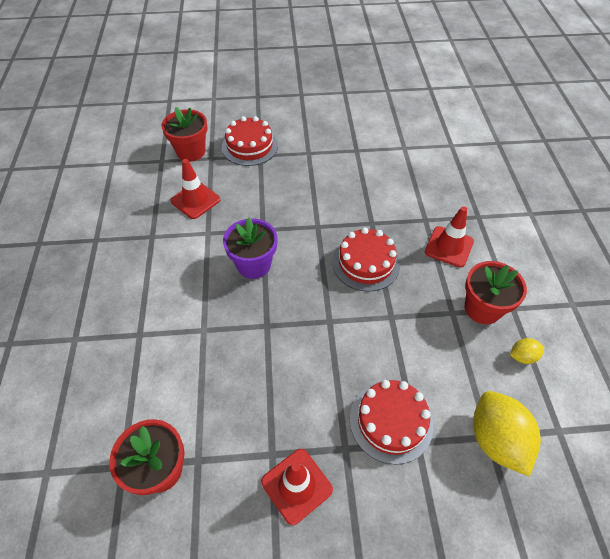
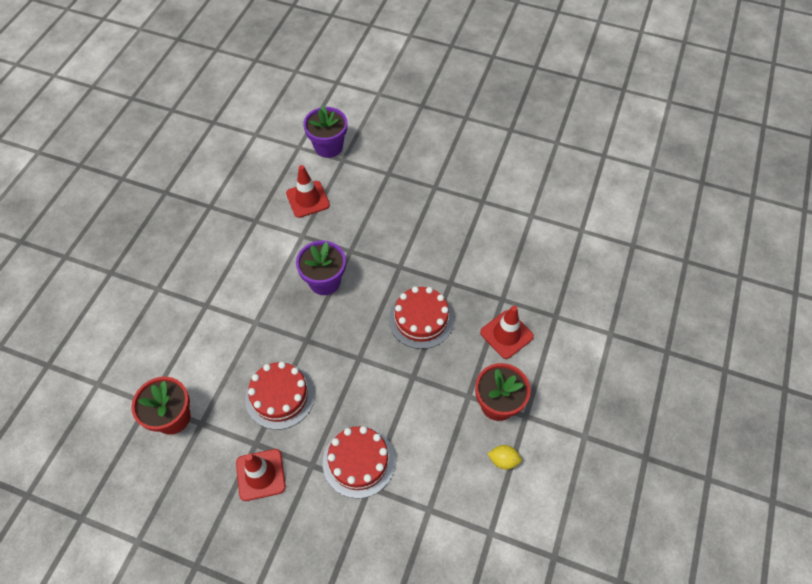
camera: 25 degrees right, 5 degrees up
red flower pot [161,107,208,162] -> purple flower pot [303,106,347,158]
red cake [222,116,278,166] -> red cake moved to [245,361,315,430]
yellow lemon [473,391,541,477] -> none

